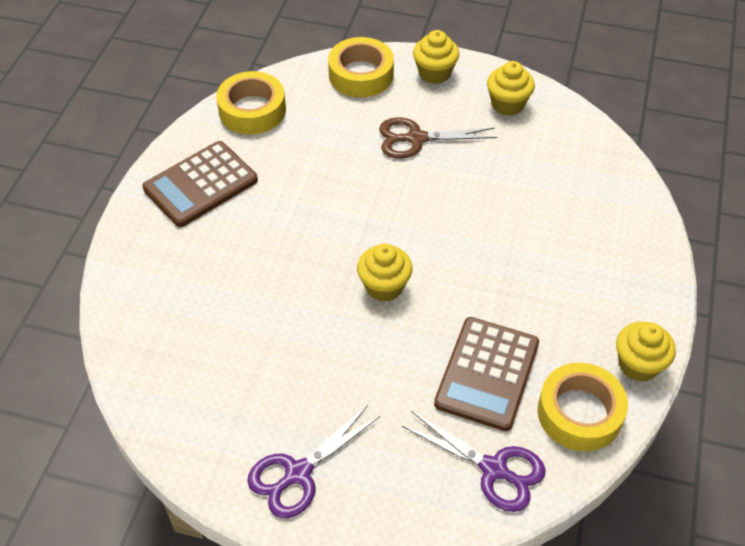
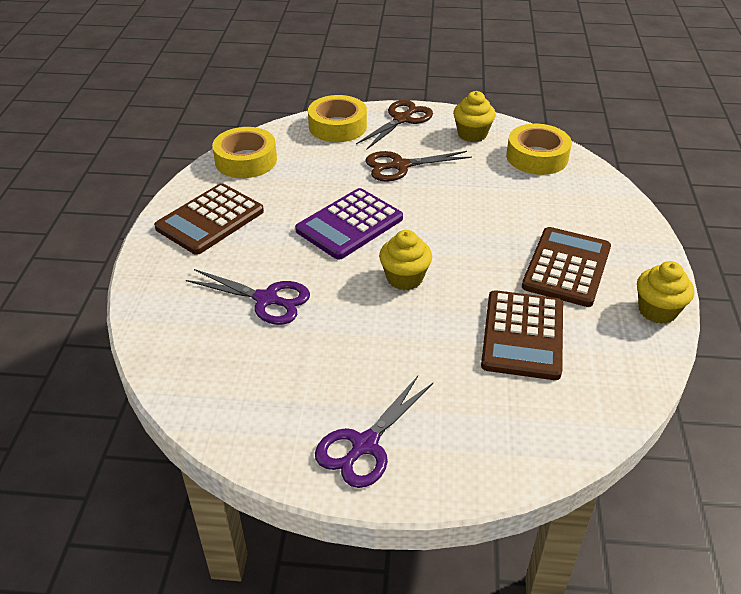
camera: 10 degrees left, 10 degrees down
purple scissors [402,412,546,512] -> purple scissors moved to [186,269,310,325]
yellow cupcake [413,30,459,84] -> brown scissors [356,100,433,150]
yellow tape [538,363,628,451] -> yellow tape moved to [506,124,572,175]
none -> purple calculator [295,188,403,259]
none -> brown calculator [522,227,611,307]

